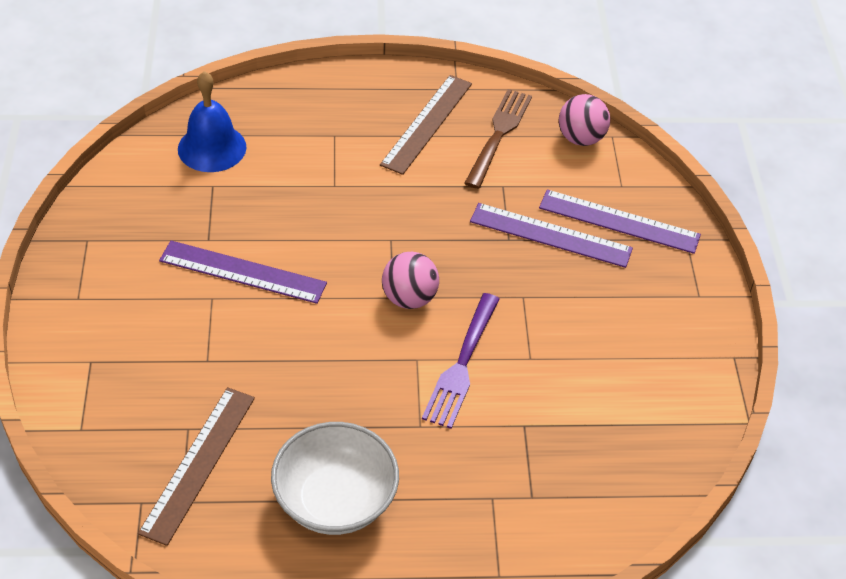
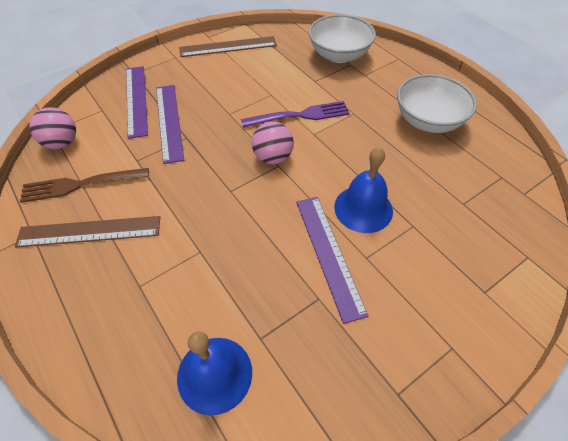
camera: 120 degrees left, 5 degrees up
brown ruler [138,387,255,546] -> brown ruler moved to [179,36,277,57]
none -> white bowl [309,14,376,63]
none -> blue bell [334,147,393,233]

